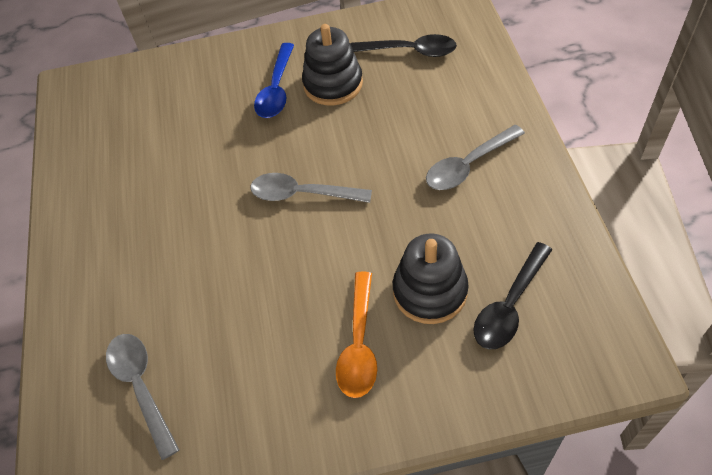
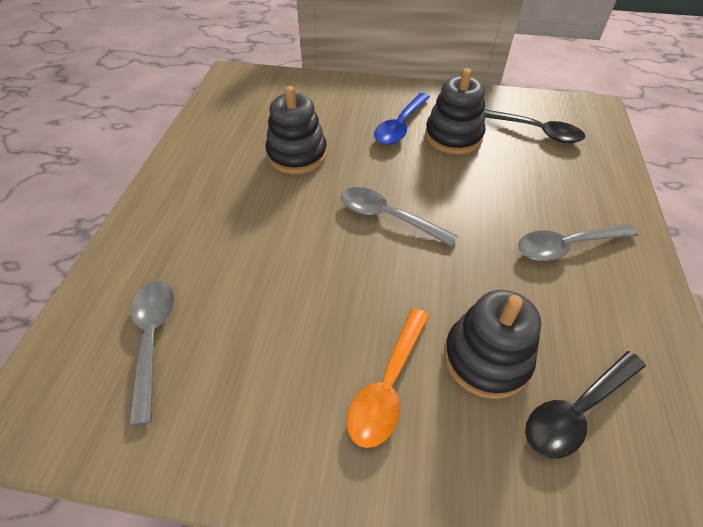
camera: 15 degrees right, 5 degrees down
none -> black stacking toy [266,86,327,174]

